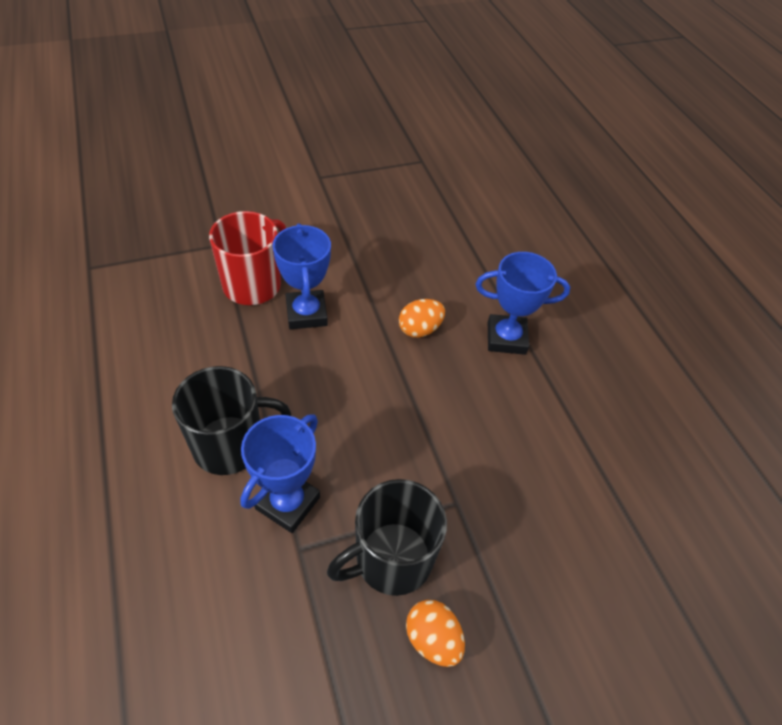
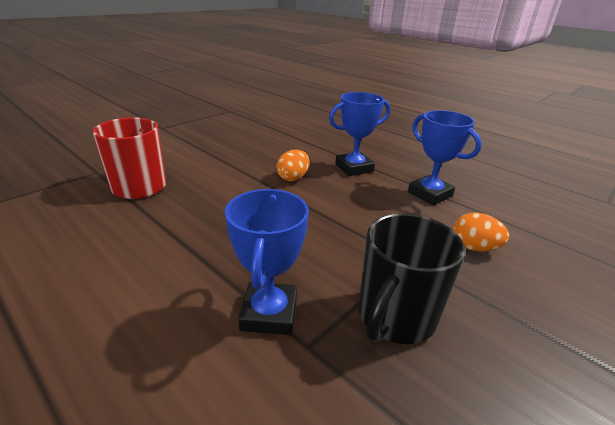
camera: 25 degrees left, 20 degrees down
black mug [172,366,291,475] -> none
blue trophy [272,223,331,329] -> blue trophy moved to [408,110,482,205]
orange egg [406,600,465,667] -> orange egg moved to [453,213,509,251]

